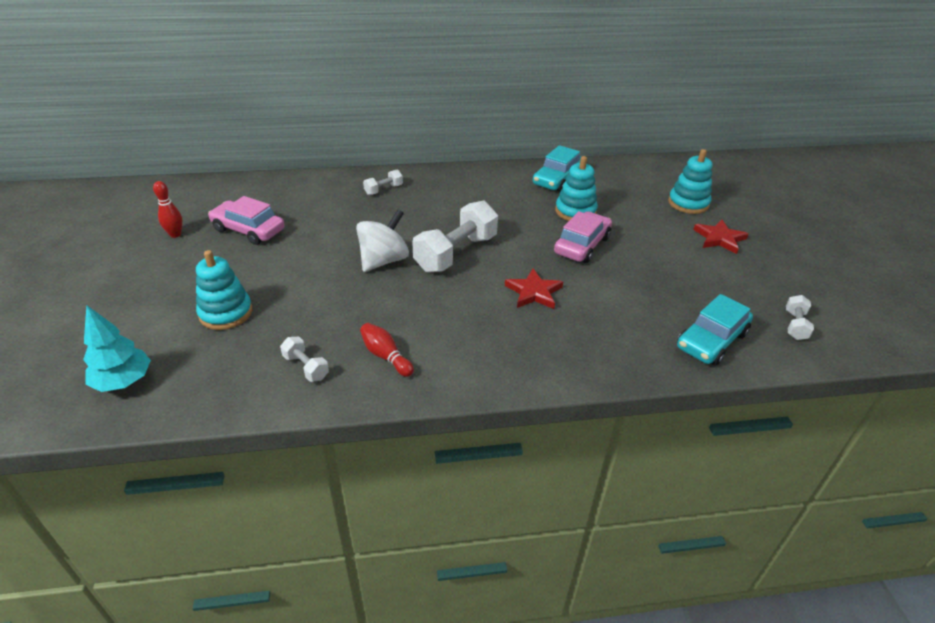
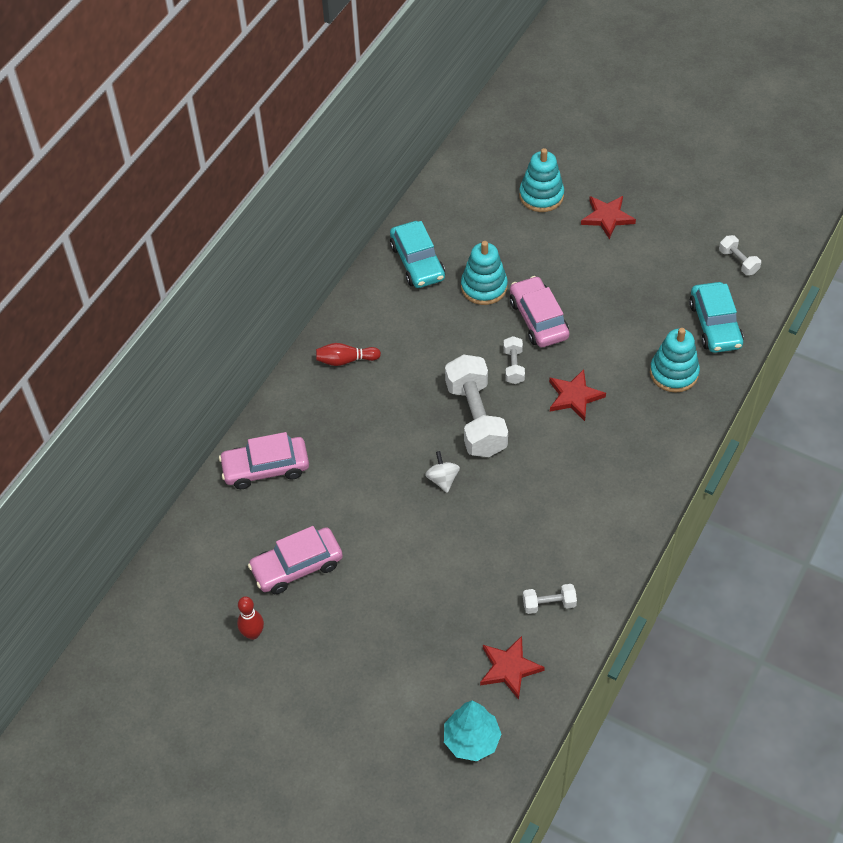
camera: 50 degrees left, 15 degrees up
turquoise stacking toy [196,250,252,330] -> turquoise stacking toy moved to [650,328,700,393]
white spinning top [356,209,409,272] -> white spinning top [425,451,460,493], size x0.55
red bowling pin [360,323,414,377] -> red bowling pin moved to [316,343,381,366]
white dumbbell [363,169,403,195] -> white dumbbell moved to [503,336,525,384]
none -> pink car [219,432,309,489]
none -> red star [480,636,545,700]

